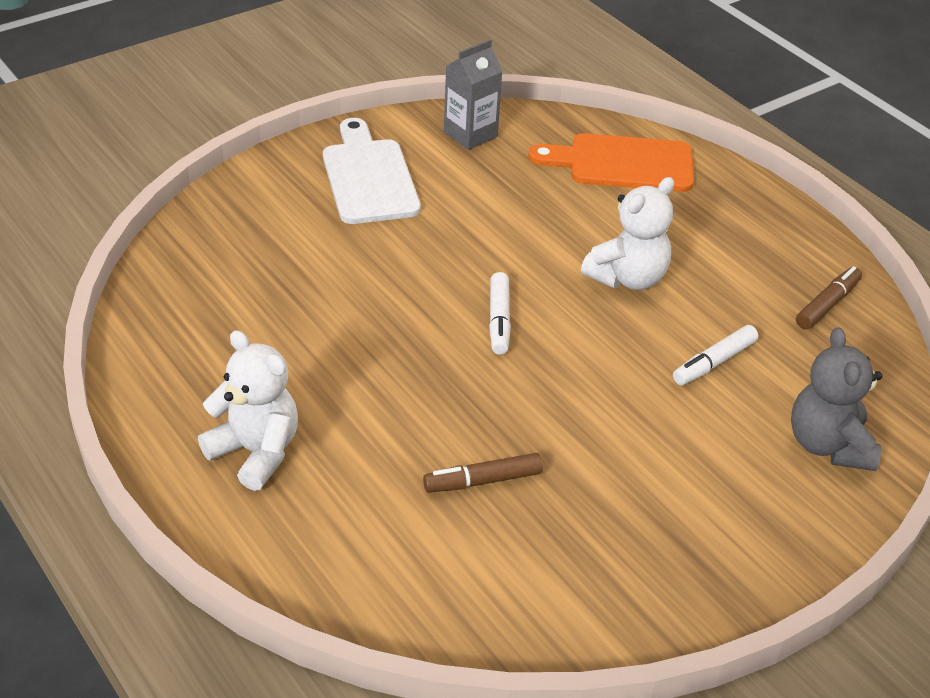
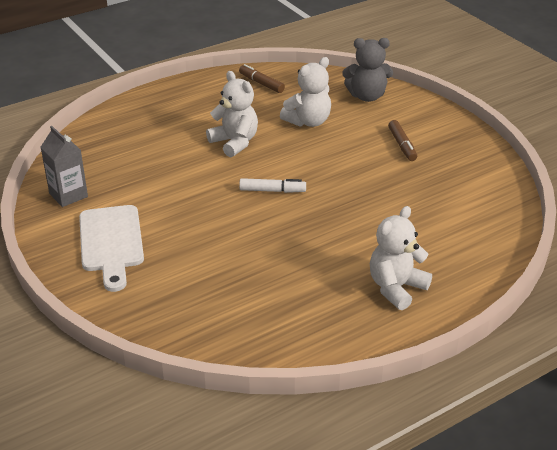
camera: 85 degrees left, 5 degrees down
white cutting board [323,118,421,224] -> white cutting board turned 90 degrees counterclockwise [79,205,144,292]
brown marker [423,453,543,493] -> brown marker moved to [388,120,417,161]
orange cutting board [528,133,694,192] -> none
white marker [673,325,758,385] -> white teddy bear [280,57,331,127]

